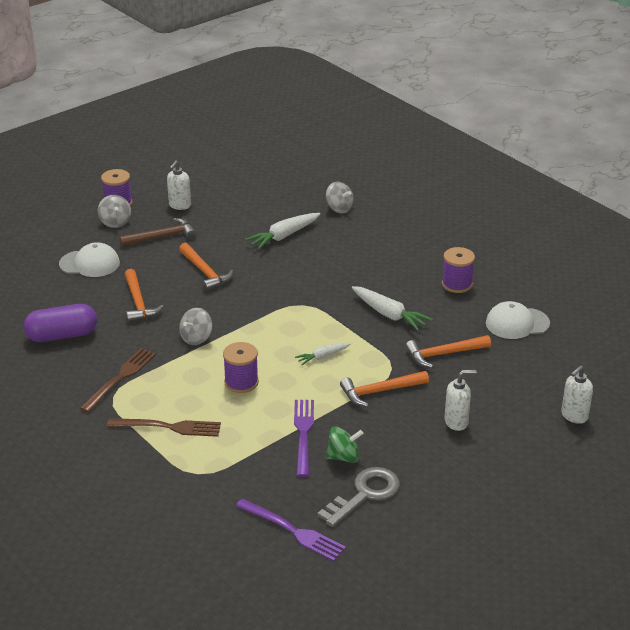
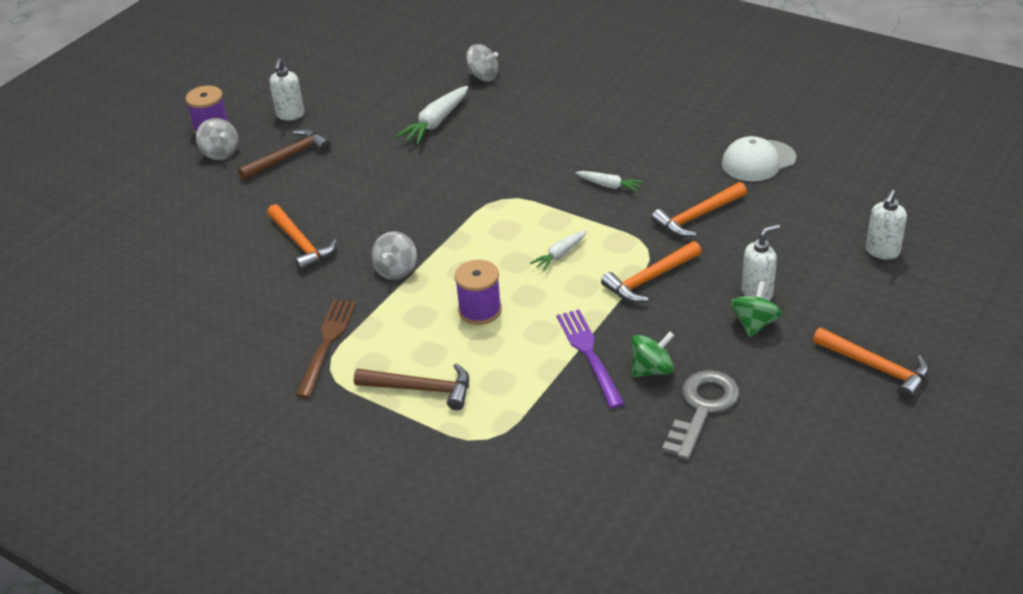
camera: 15 degrees left, 5 degrees up
purple capsule [24,304,97,342] -> none
white cap [59,242,120,277] -> none
brown fork [107,419,221,437] -> brown hammer [354,363,469,410]
orange hammer [179,243,233,291] -> orange hammer moved to [813,328,929,400]
purple fork [236,498,346,561] -> none
white carrot [352,286,433,331] -> white carrot [576,171,643,192], size x0.60
purple spool [442,247,475,293] -> none
none -> green spinning top [731,281,782,337]

